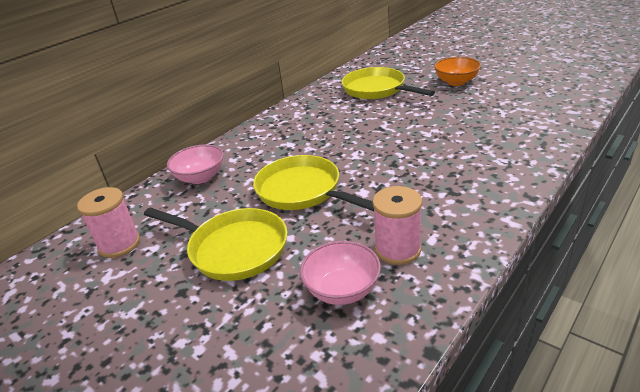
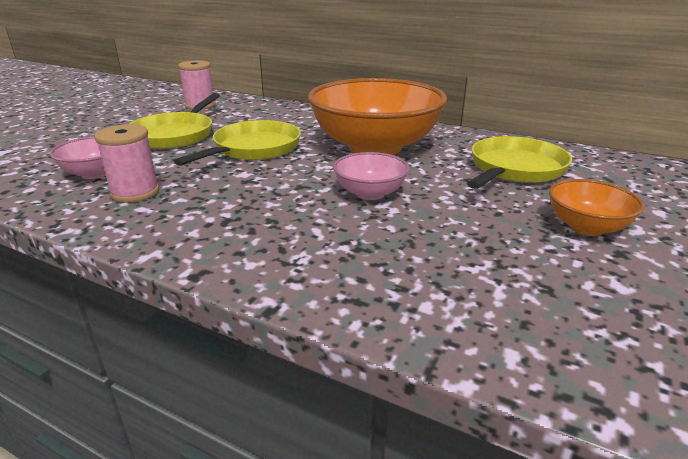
camera: 75 degrees right, 5 degrees down
pink bowl [167,144,224,184] -> pink bowl moved to [333,152,409,200]
none -> orange bowl [308,78,447,155]

